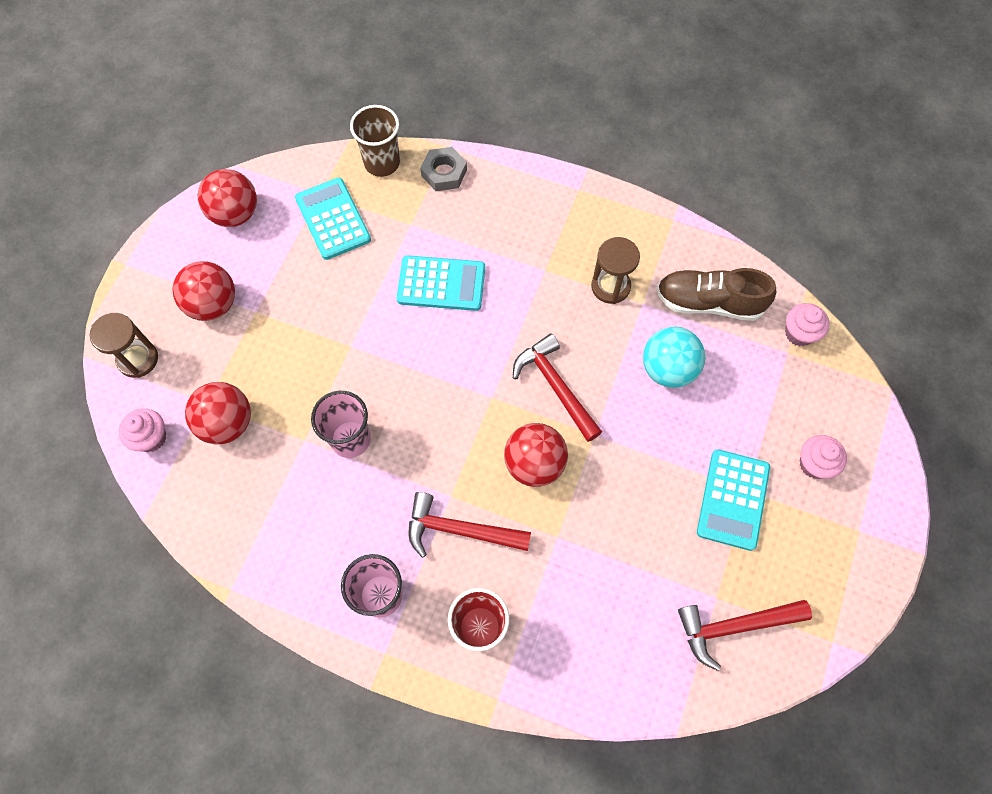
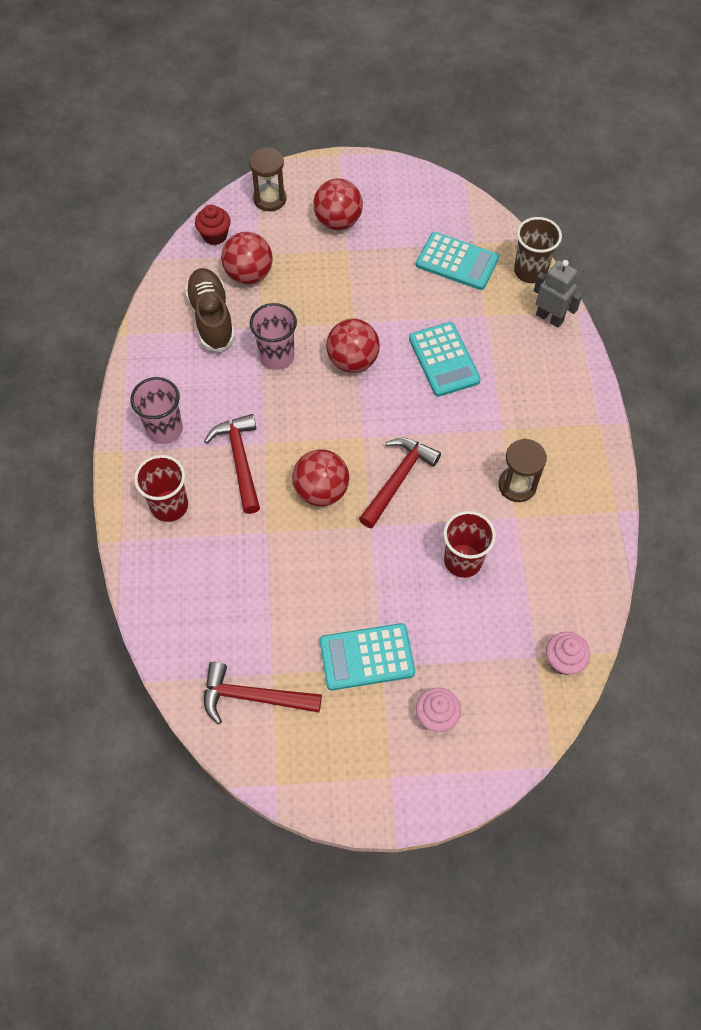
camera: 65 degrees right, 5 degrees down
pink cupcake [119,408,166,452] -> red cupcake [195,205,231,245]
red ball [198,169,257,227] -> red ball moved to [326,319,380,373]
turquoise calculator [295,177,371,260] -> turquoise calculator turned 75 degrees clockwise [416,232,499,290]
grey nut [420,147,467,191] -> grey robot [534,260,582,328]
turquoise ball [643,327,705,388] -> red cup [443,511,496,578]
brown shoe [657,268,776,321] -> brown shoe moved to [185,268,235,352]
red hammer [678,600,812,671] -> red hammer turned 45 degrees counterclockwise [204,662,322,724]

